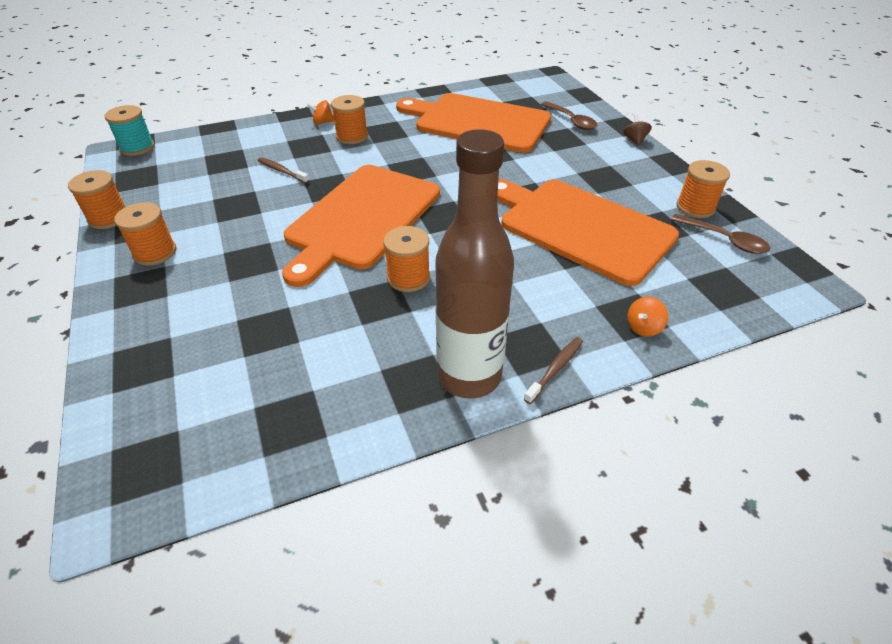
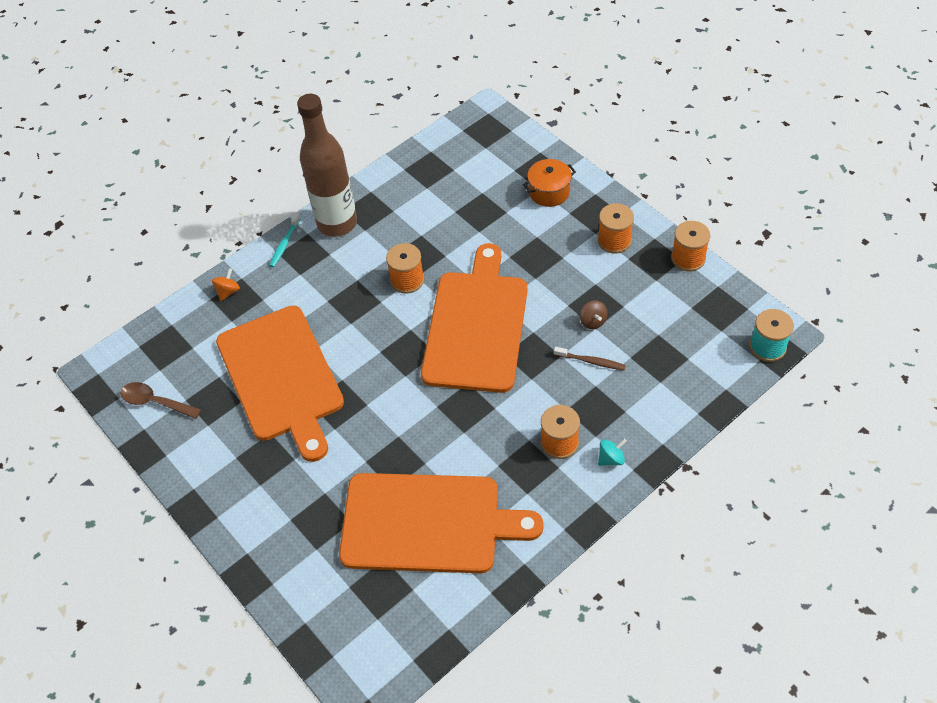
camera: 165 degrees right, 10 degrees up
orange spinning top [306,100,334,125] -> turquoise spinning top [598,439,627,466]
orange cutting board [498,179,679,286] -> orange cutting board turned 45 degrees clockwise [216,306,344,462]
brown toothbrush [524,337,583,404] -> turquoise toothbrush [269,213,301,267]
brown spoon [541,101,597,130] -> none
brown spinning top [623,114,652,146] -> brown spinning top moved to [580,300,608,329]
orange spool [677,160,730,218] -> none
none -> orange pot [523,159,576,207]

